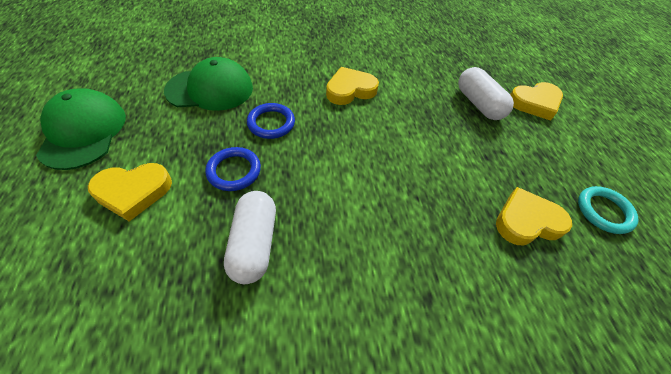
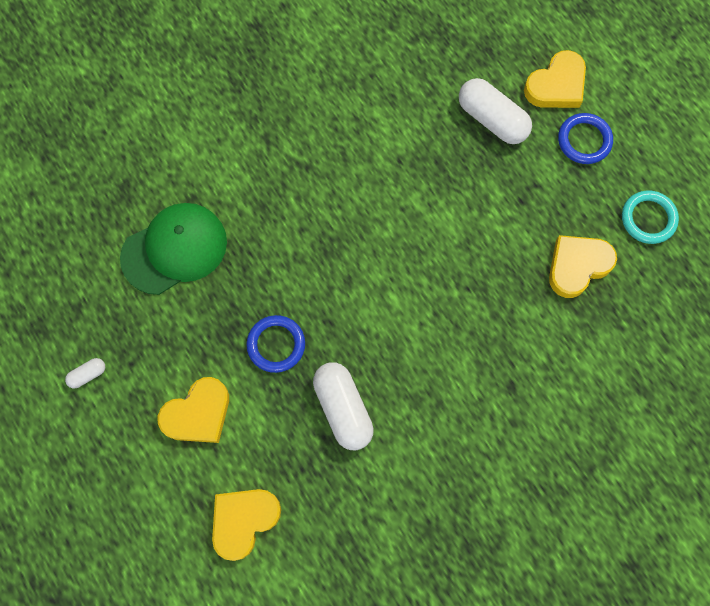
camera: 20 degrees left, 20 degrees up
green cap [36,88,126,170] -> white capsule [65,358,105,389]
blue ring [247,103,295,139] -> blue ring moved to [558,113,613,164]
yellow heart [326,67,379,105] -> yellow heart moved to [212,489,281,561]

